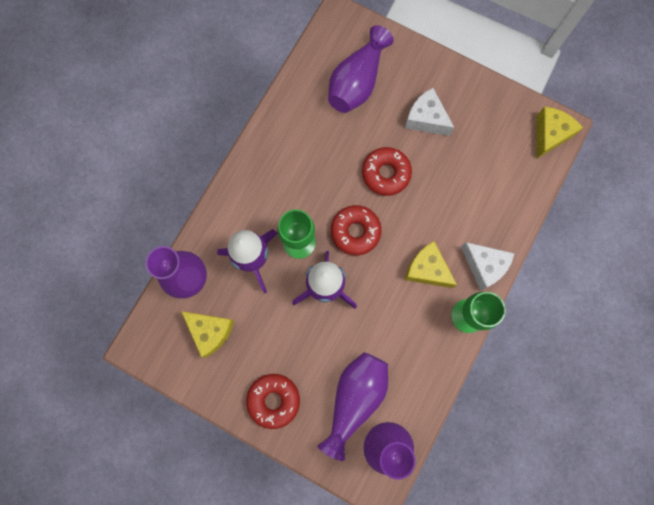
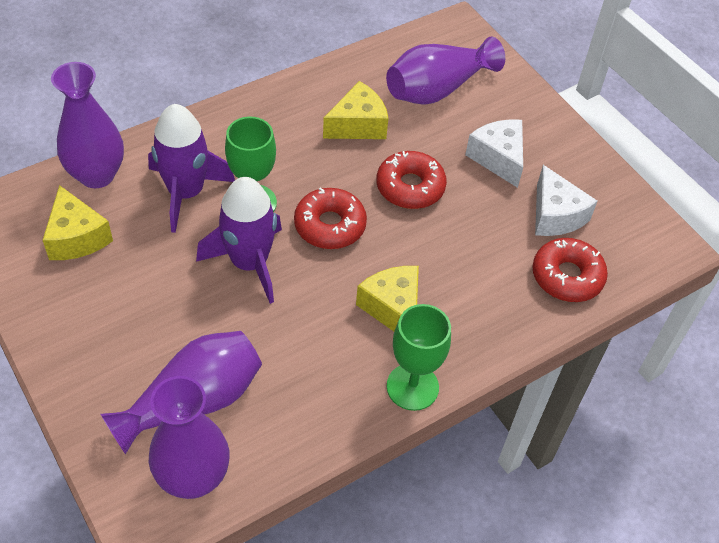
camera: 25 degrees right, 25 degrees down
red donut [246,374,300,429] -> red donut moved to [532,238,608,302]
white cheese [461,242,515,291] -> white cheese moved to [535,165,598,236]
yellow cheese [537,107,583,158] -> yellow cheese moved to [323,81,389,139]

